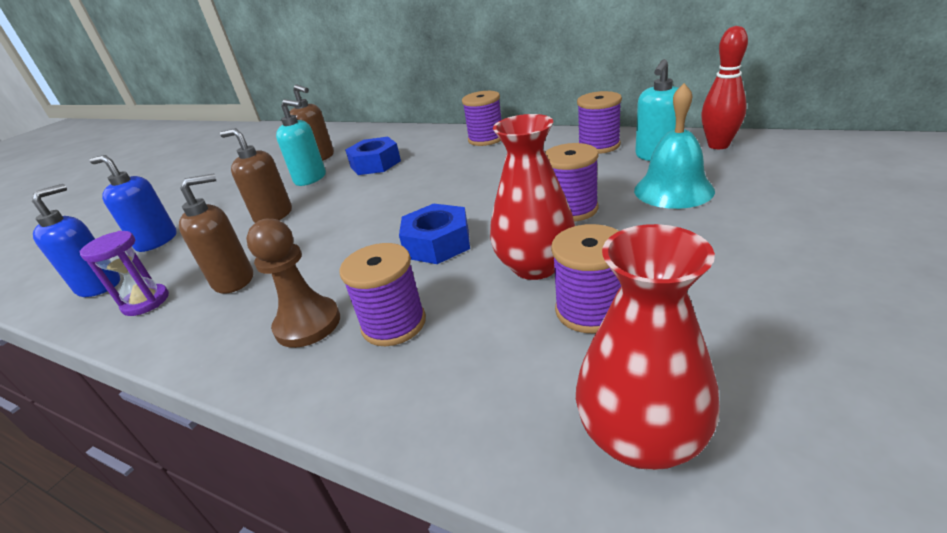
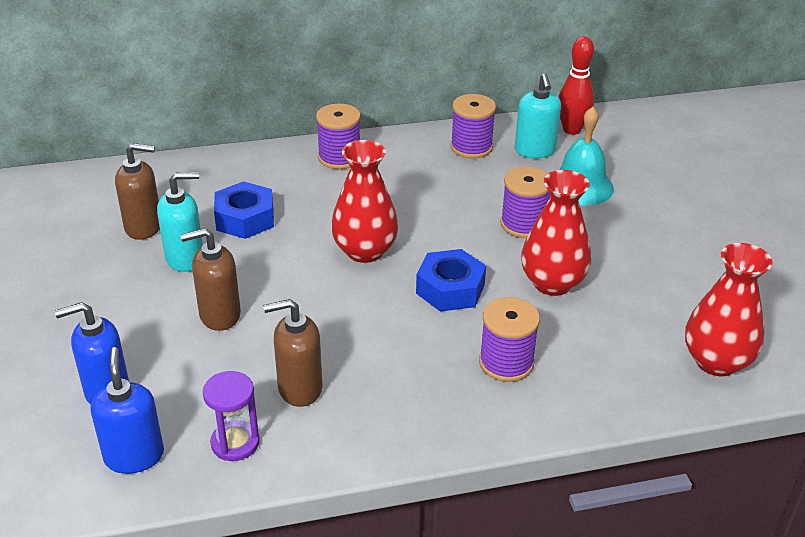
camera: 45 degrees left, 5 degrees up
brown soap dispenser [179,173,253,294] -> brown soap dispenser turned 120 degrees counterclockwise [263,299,323,407]
brown pawn [246,219,340,348] -> none
purple spool [551,224,621,333] -> none
none -> red vase [331,140,398,263]

